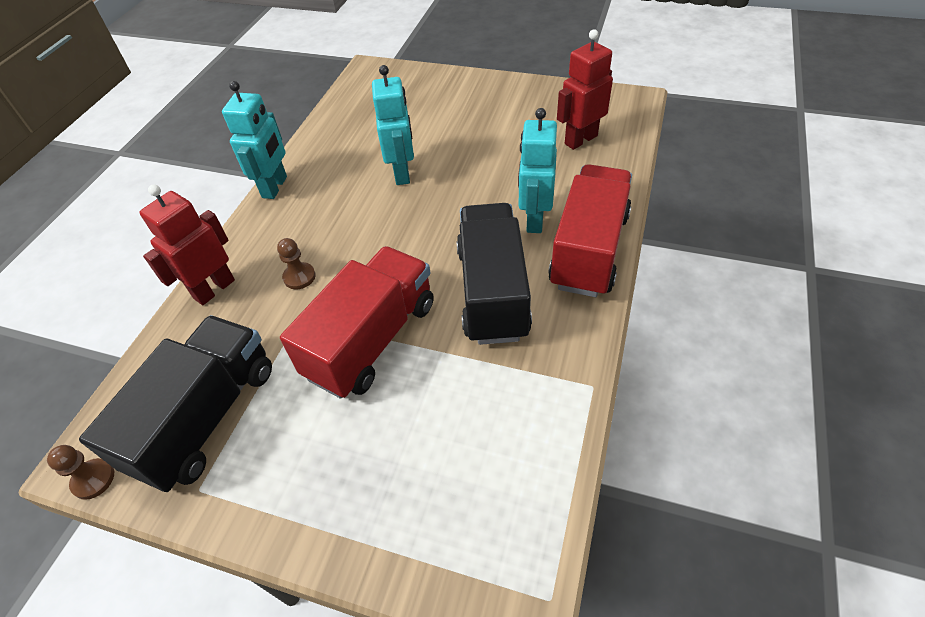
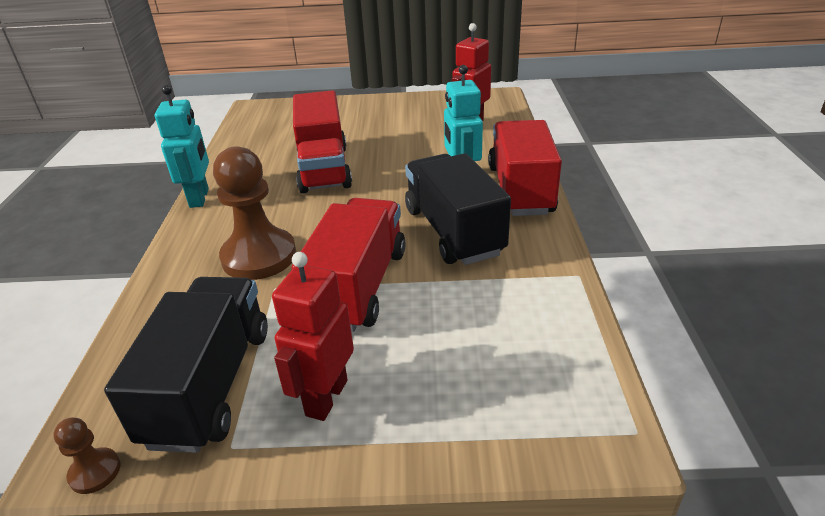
camera: 20 degrees left, 15 degrees down
red robot [139,184,235,305] -> red robot moved to [272,252,354,421]
brown pawn [277,238,316,289] -> brown pawn [213,146,296,280], size x2.27
turquoise robot [372,65,414,185] -> red truck [293,90,352,193]

